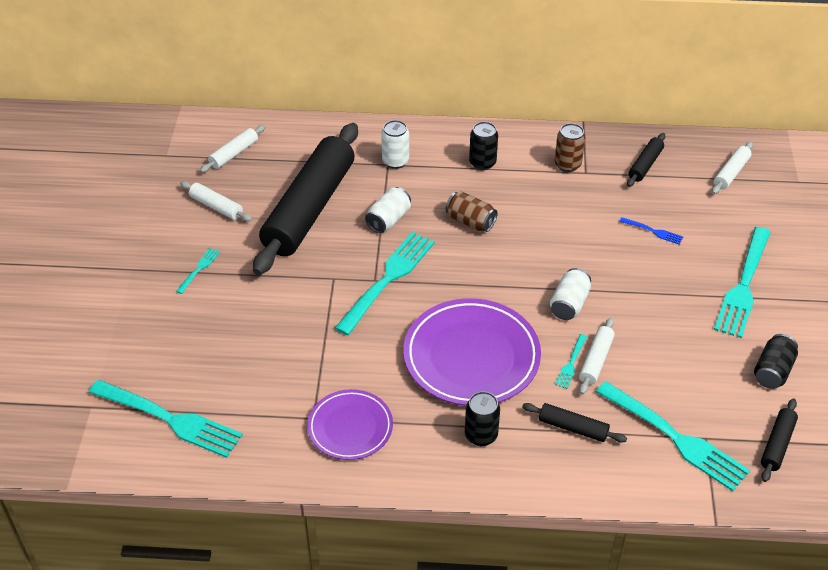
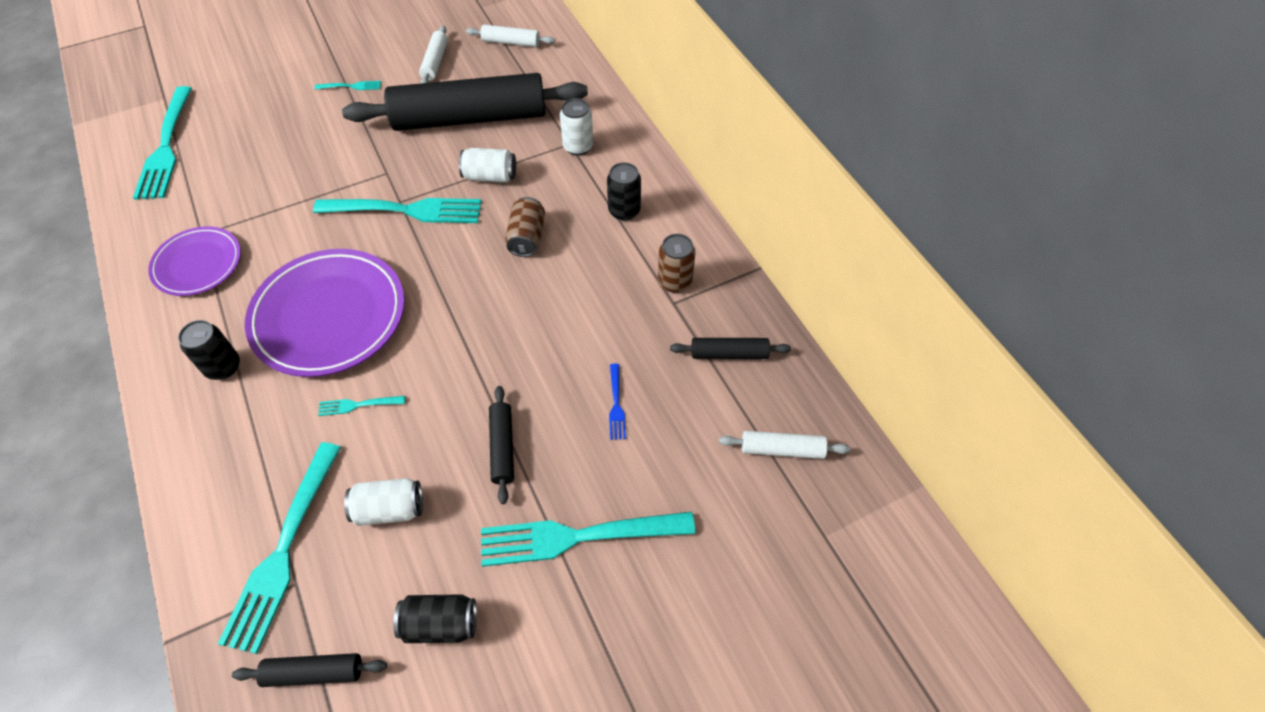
camera: 60 degrees right, 10 degrees up
black rolling pin [522,403,627,443] -> black rolling pin moved to [489,386,514,504]
white can [550,268,591,320] -> white can moved to [344,478,423,526]
white rolling pin [579,317,615,395] -> none

